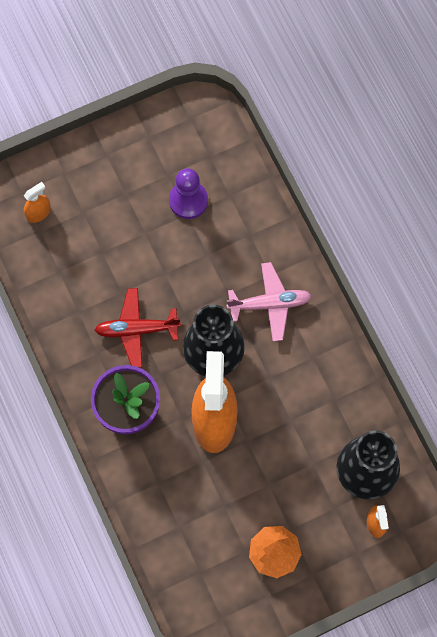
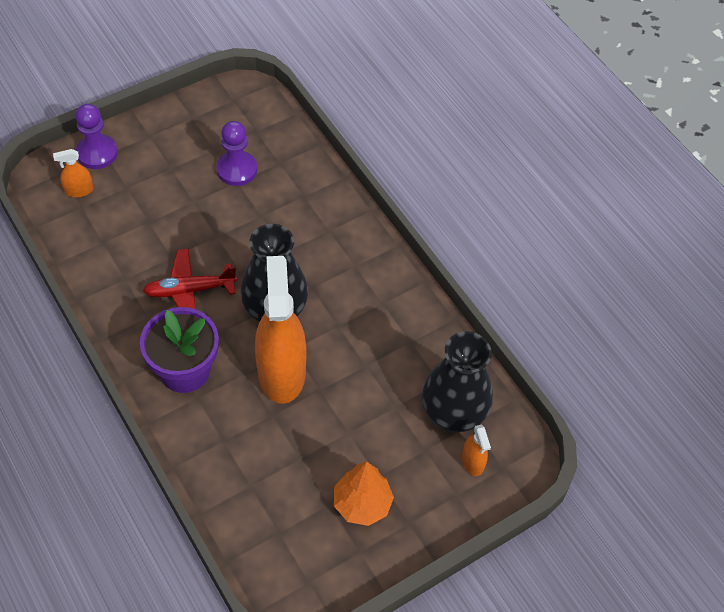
camera: 10 degrees left, 15 degrees down
orange spray bottle [24,182,51,223] -> orange spray bottle turned 150 degrees counterclockwise [53,149,93,198]
pink plane [227,262,312,341] -> none
none -> purple pawn [75,104,118,169]

